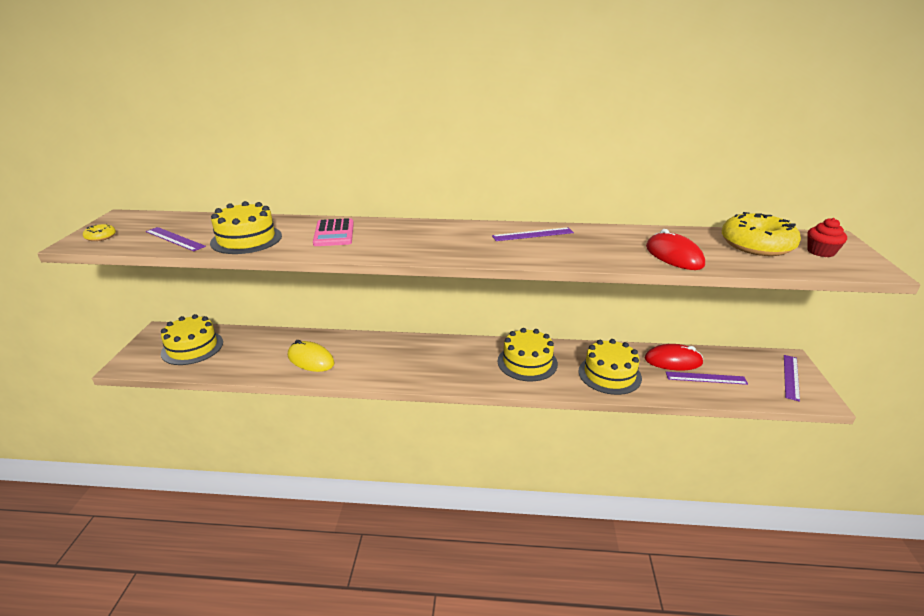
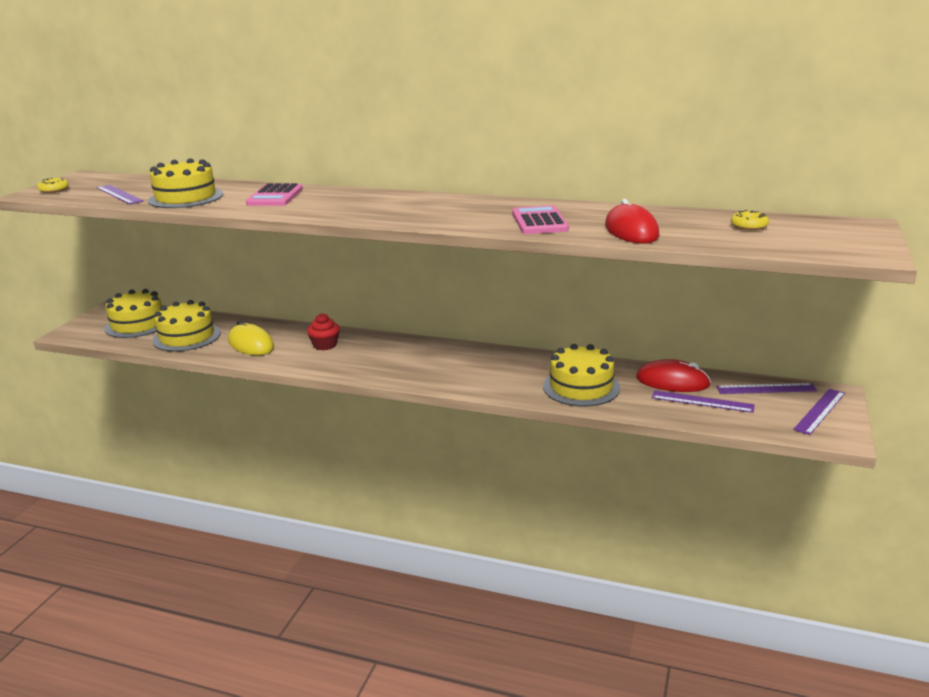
camera: 15 degrees right, 5 degrees down
purple ruler [492,227,574,241] -> purple ruler moved to [716,383,818,394]
yellow cake [498,328,558,381] -> yellow cake moved to [152,300,221,352]
yellow donut [722,212,801,256] -> yellow donut [731,210,769,231], size x0.42
red cupcake [807,218,847,257] -> red cupcake moved to [307,313,340,350]
none -> pink calculator [512,205,569,234]

